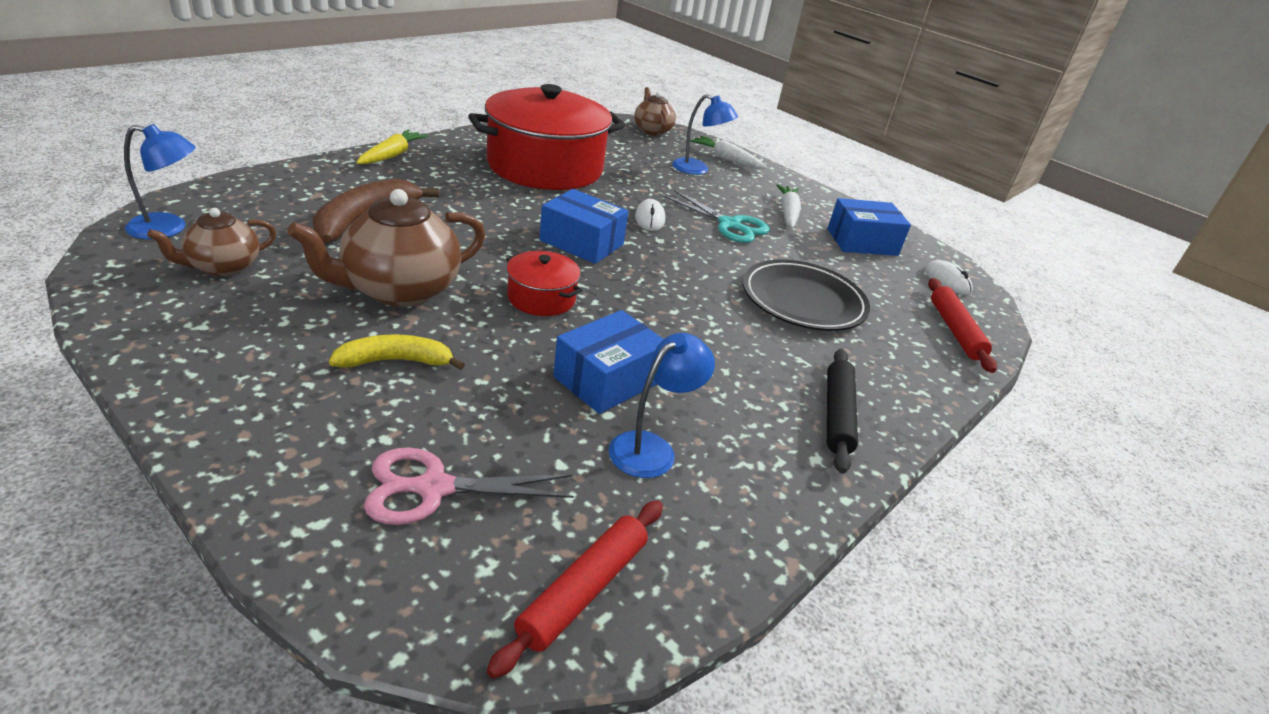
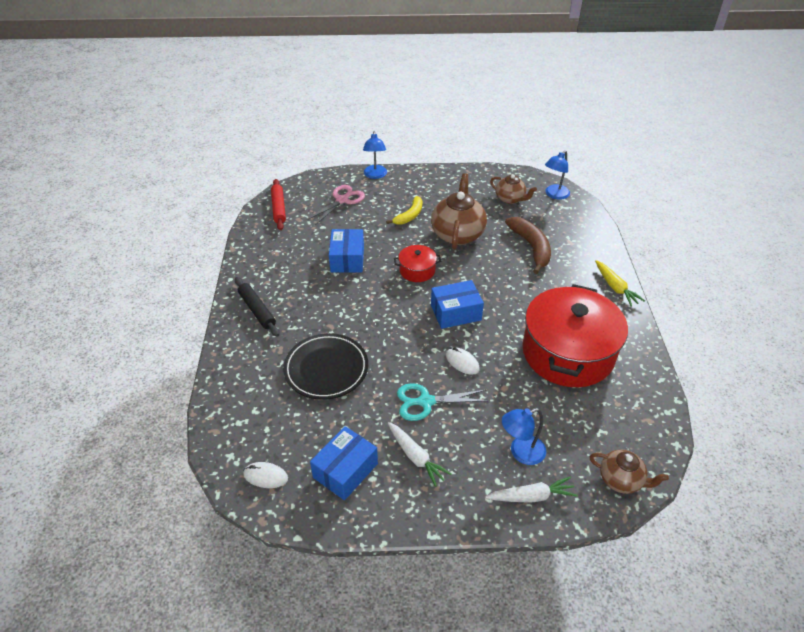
camera: 140 degrees right, 10 degrees up
brown teapot [147,208,276,276] -> brown teapot turned 120 degrees clockwise [490,174,537,204]
blue lamp [609,333,715,478] -> blue lamp moved to [363,131,387,179]
red rolling pin [928,278,997,373] -> none

